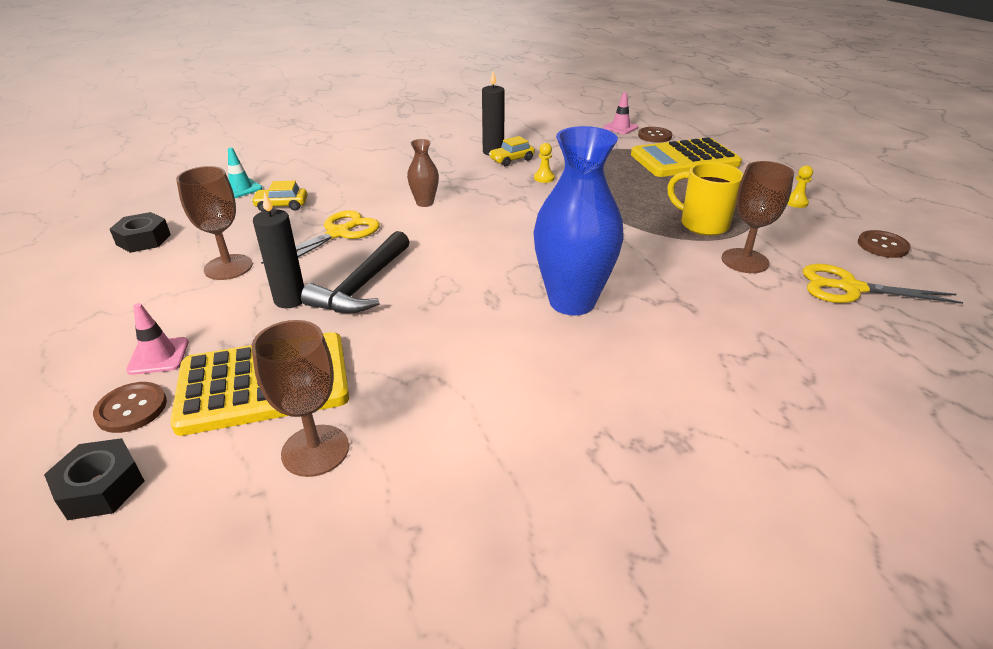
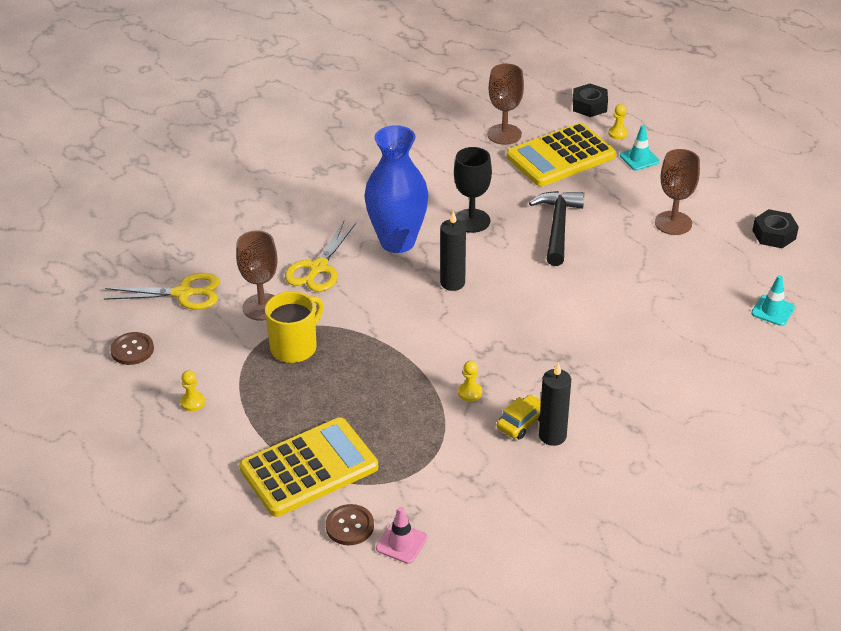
camera: 165 degrees right, 5 degrees up
brown button [93,382,167,433] -> yellow pawn [608,104,628,139]
pink traffic cone [126,303,189,375] -> turquoise traffic cone [620,125,660,170]
yellow car [251,181,307,211] -> none
black candle [253,192,304,308] -> black candle moved to [440,211,466,291]
yellow scissors [261,210,380,264] -> yellow scissors moved to [285,221,356,292]
brown vase [407,139,439,207] -> none
yellow mug [667,162,743,236] -> yellow mug turned 75 degrees counterclockwise [265,291,324,363]
none -> black goblet [454,147,492,233]

